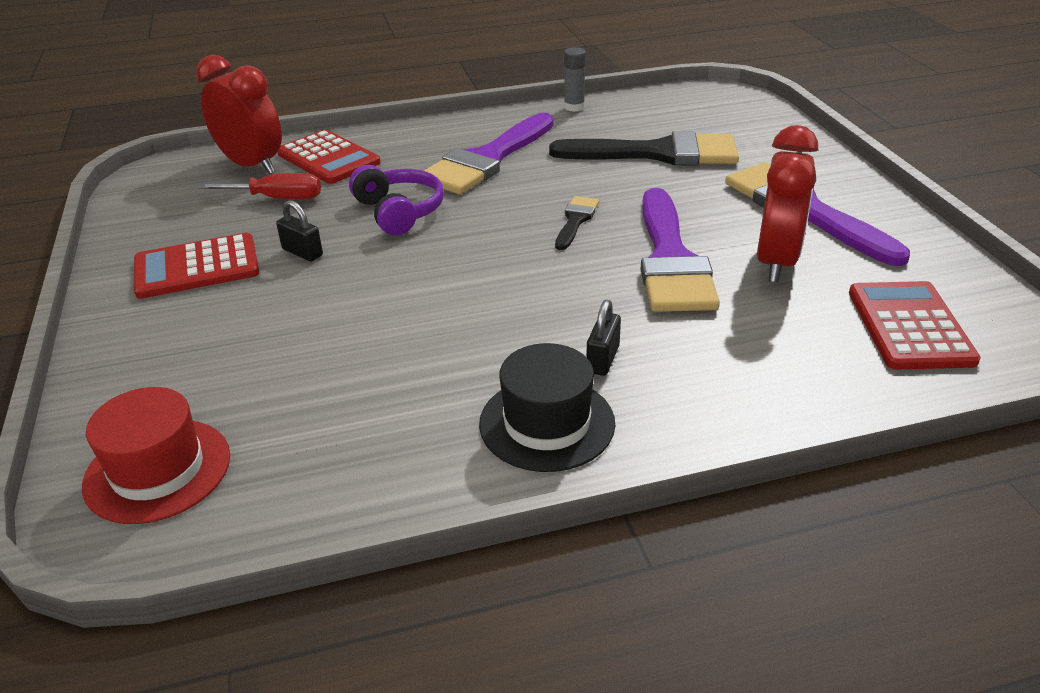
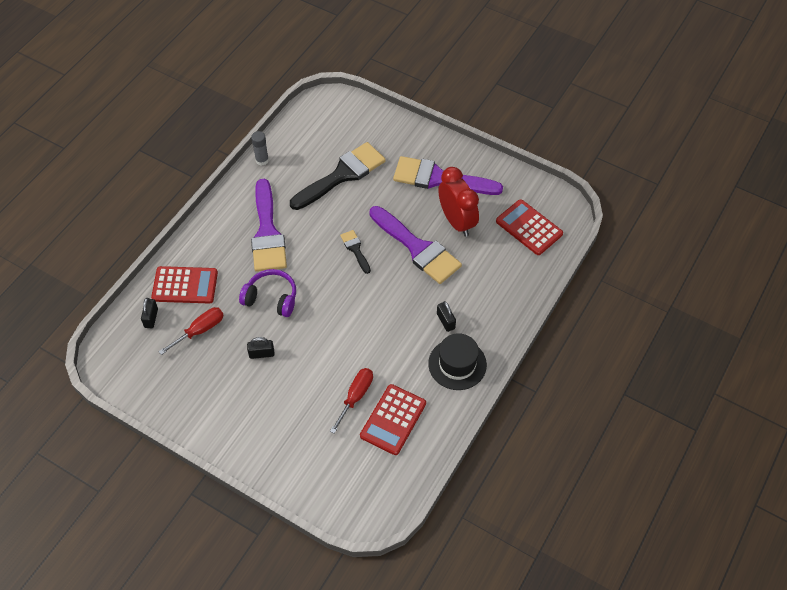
camera: 45 degrees left, 20 degrees up
red hat [82,387,230,524] -> none
red calculator [134,233,259,299] -> red calculator moved to [360,384,426,455]
red clock [196,55,282,174] -> black padlock [141,298,158,328]
none -> red screwdriver [330,368,373,434]

